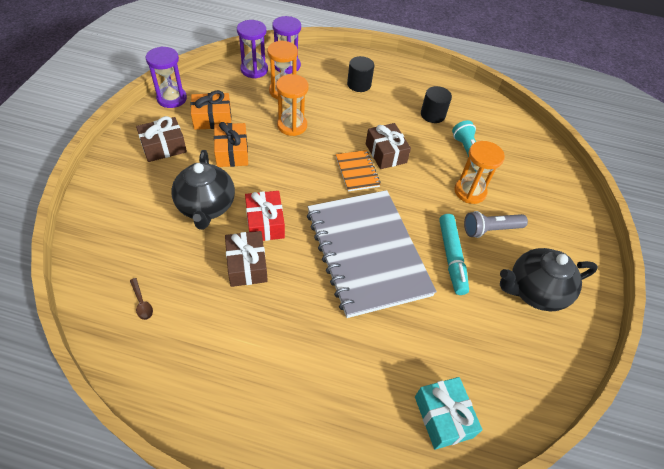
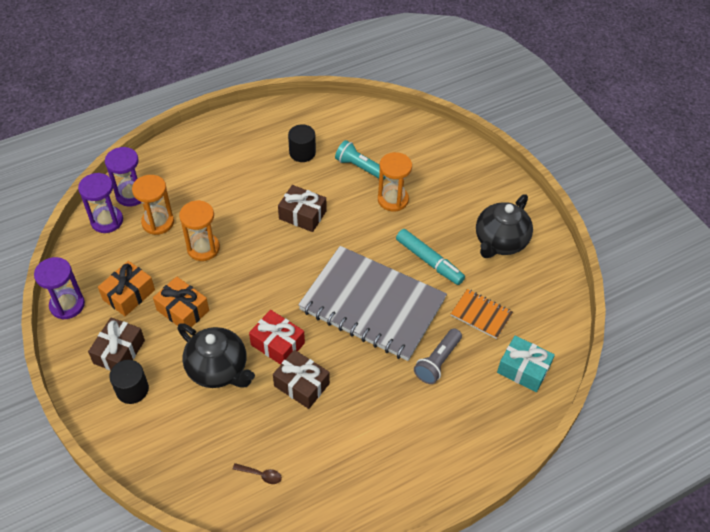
camera: 40 degrees left, 0 degrees up
orange notebook [336,150,381,191] -> orange notebook moved to [451,289,513,339]
black cylinder [347,56,374,92] -> black cylinder moved to [109,360,149,404]
grey flashlight [464,211,528,238] -> grey flashlight moved to [414,328,462,384]

